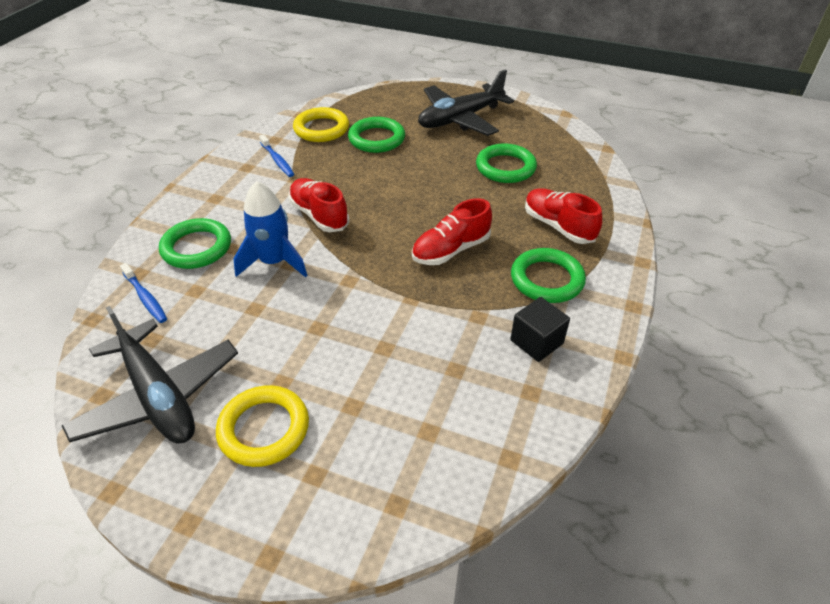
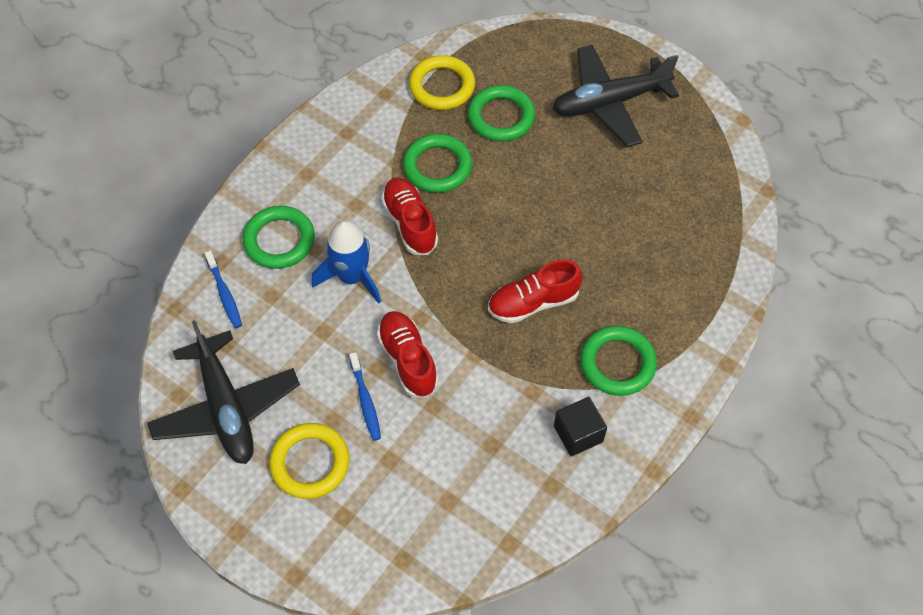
camera: 15 degrees right, 15 degrees up
blue toothbrush [259,134,294,177] -> blue toothbrush moved to [349,352,381,441]
green ring [476,144,537,183] -> green ring moved to [403,134,472,193]
red shoe [525,188,602,244] -> red shoe moved to [377,311,439,398]

